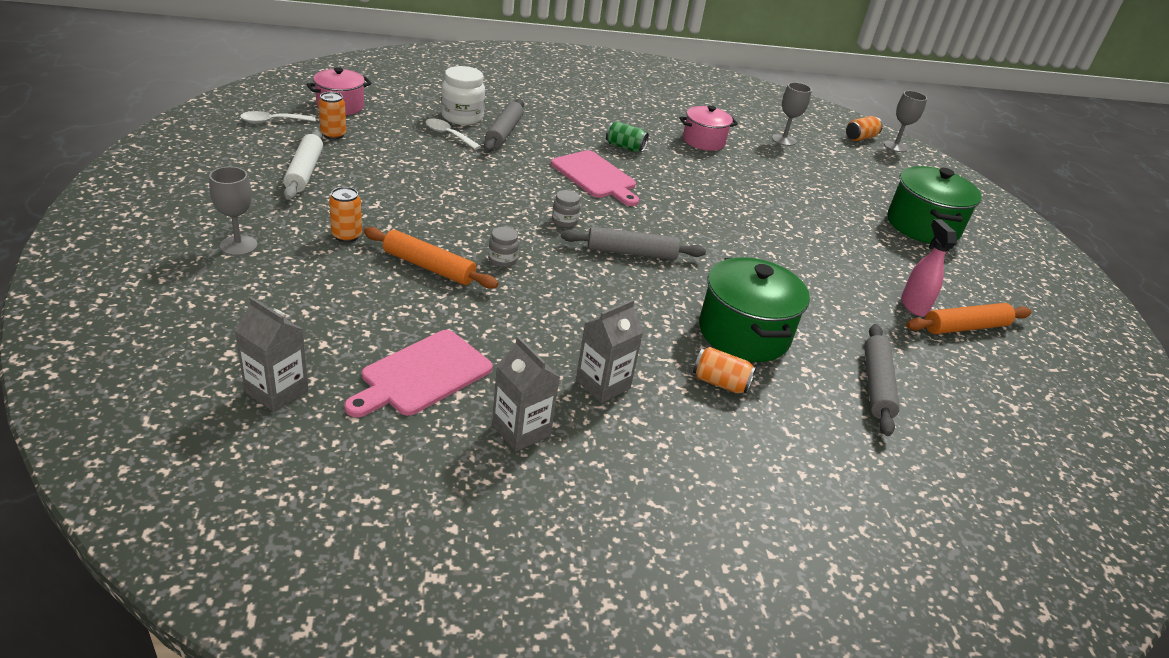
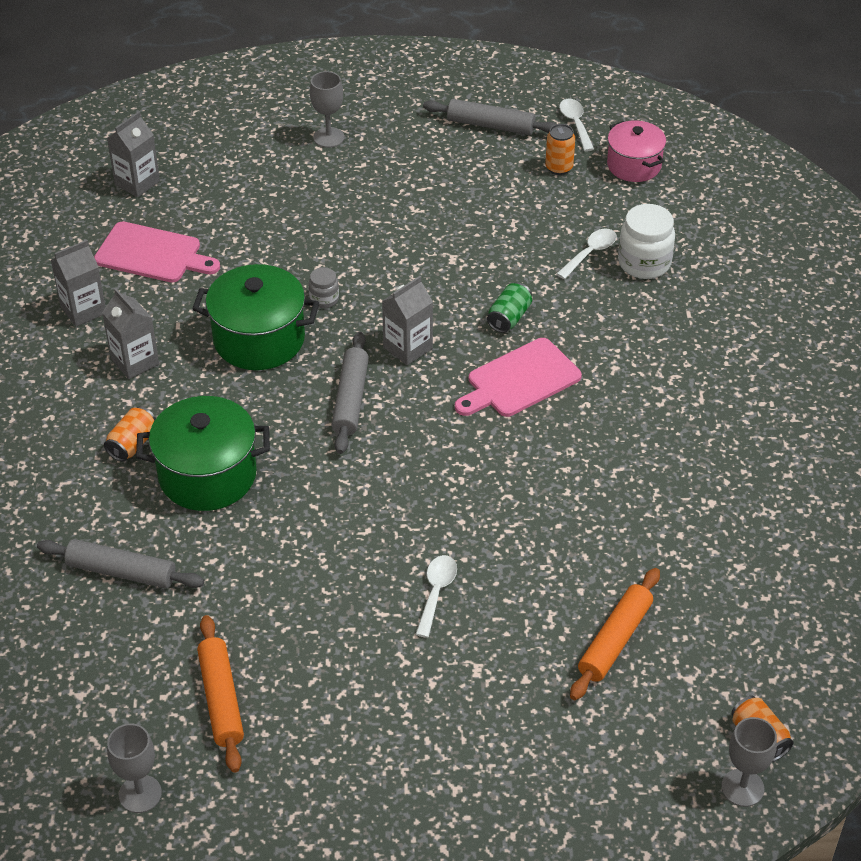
camera: 100 degrees right, 10 degrees up
white rolling pin [283,129,323,200] -> none
orange can [329,187,362,243] -> none
pink cutting board [344,330,493,417] -> pink cutting board turned 150 degrees clockwise [94,221,220,283]
orange rolling pin [364,227,498,289] -> orange rolling pin moved to [570,568,660,700]
grey rolling pin [484,99,524,152] -> grey rolling pin moved to [423,99,557,135]
grey jar [552,190,581,228] -> grey carton [382,276,433,365]
green can [606,121,649,152] -> green can moved to [487,282,532,333]
pink pot [679,105,738,151] -> none
grey goblet [772,82,812,146] -> grey goblet moved to [107,723,162,813]
green pot [888,166,982,244] -> green pot moved to [192,264,319,370]
pink spray bottle [901,219,957,316] -> none
none -> white spoon [415,555,457,638]

